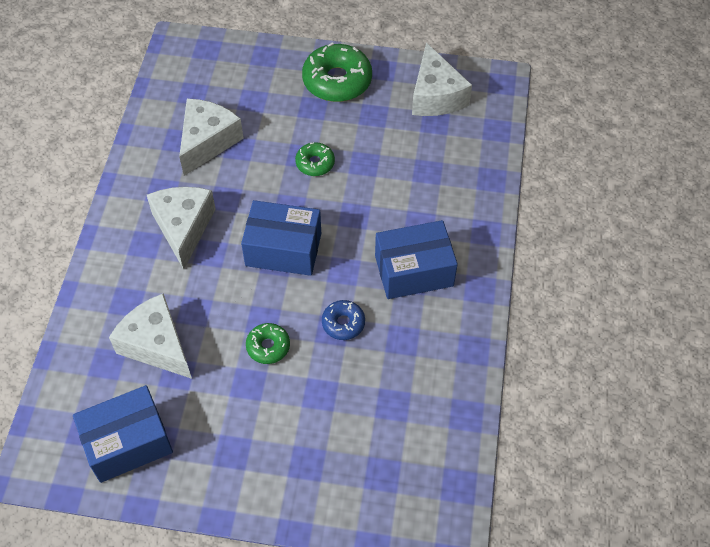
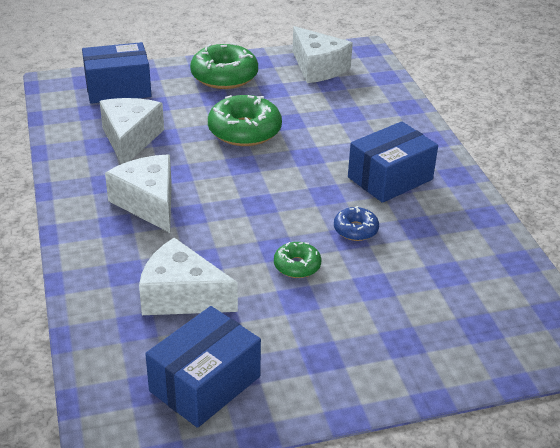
camera: 25 degrees left, 20 degrees down
blue box [241,200,321,276] -> blue box moved to [82,42,151,104]
green donut [295,142,335,176] -> green donut [208,95,282,146], size x1.87

